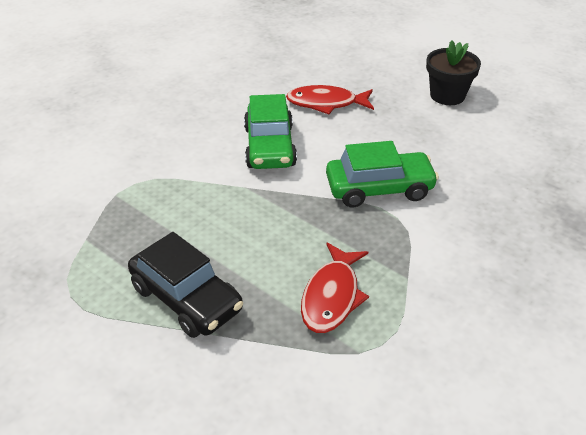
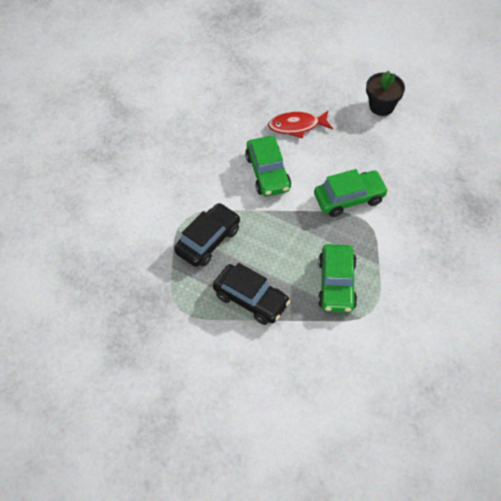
camera: 10 degrees left, 15 degrees up
red fish [301,243,369,333] -> green car [318,244,357,313]
none -> black car [174,203,240,267]

